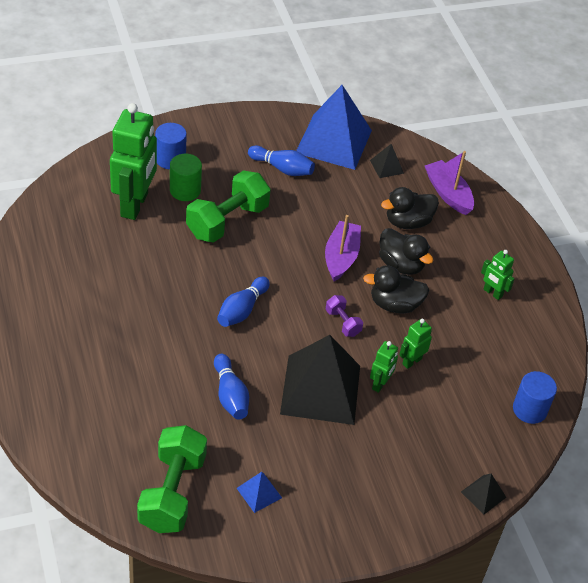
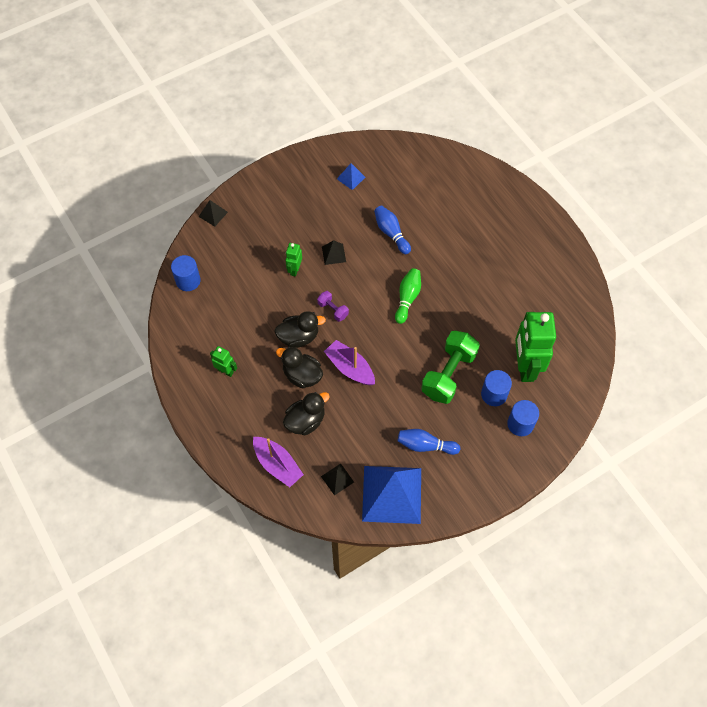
camera: 170 degrees right, 15 degrees up
green dumbbell [137,425,207,533] -> none
green cylinder [170,154,202,201] -> blue cylinder [481,370,512,406]
blue bowling pin [217,277,270,327] -> green bowling pin [395,268,421,324]
black pyramid [280,335,360,425] -> black pyramid [322,240,346,265], size x0.42
purple boat [325,215,361,282] -> purple boat turned 135 degrees clockwise [324,340,375,385]
green robot [399,319,432,369] -> none

